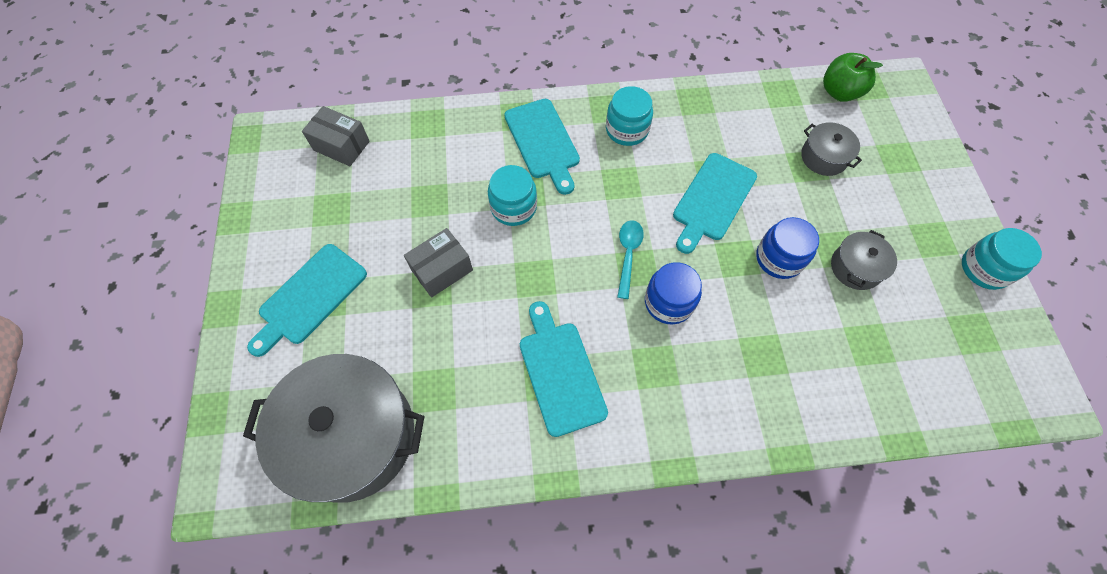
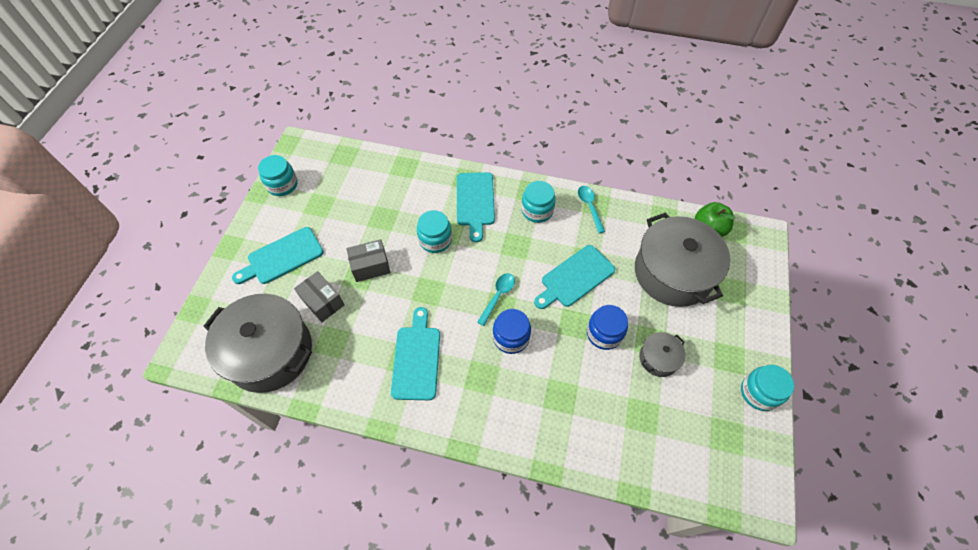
camera: 20 degrees right, 5 degrees down
grey box [302,106,370,166] -> grey box moved to [294,271,345,322]
grey pot [801,122,862,176] -> grey pot [635,212,731,307], size x2.18
none -> turquoise jar [258,155,298,196]
none -> turquoise spoon [578,186,605,233]

